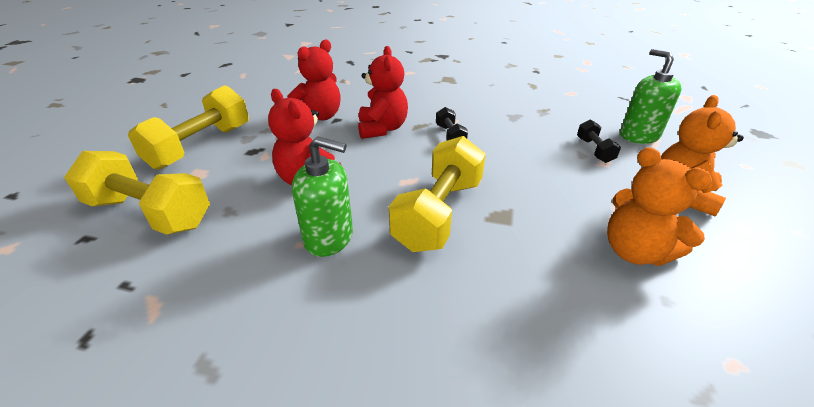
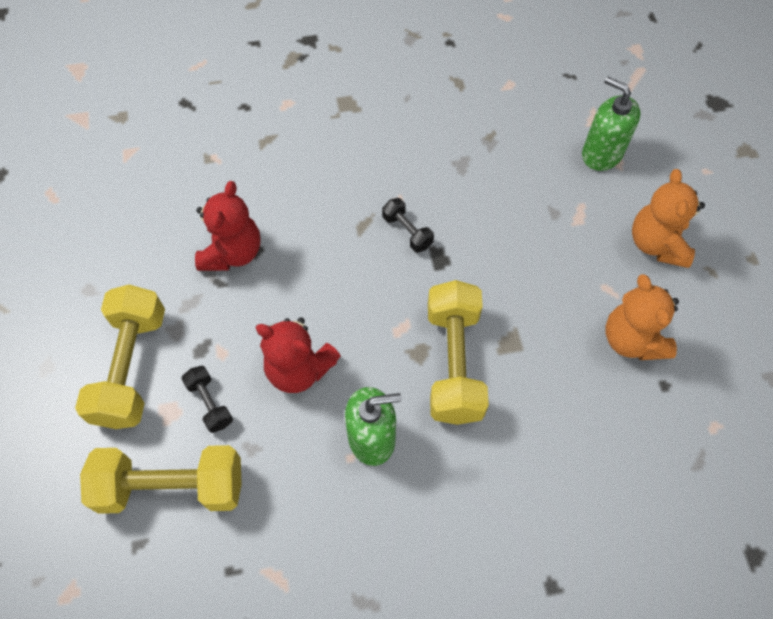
camera: 25 degrees left, 25 degrees up
red teddy bear [358,46,408,139] -> none
black dumbbell [577,119,621,163] -> black dumbbell moved to [181,366,233,433]
orange teddy bear [607,147,712,266] -> orange teddy bear turned 45 degrees clockwise [605,274,679,360]

